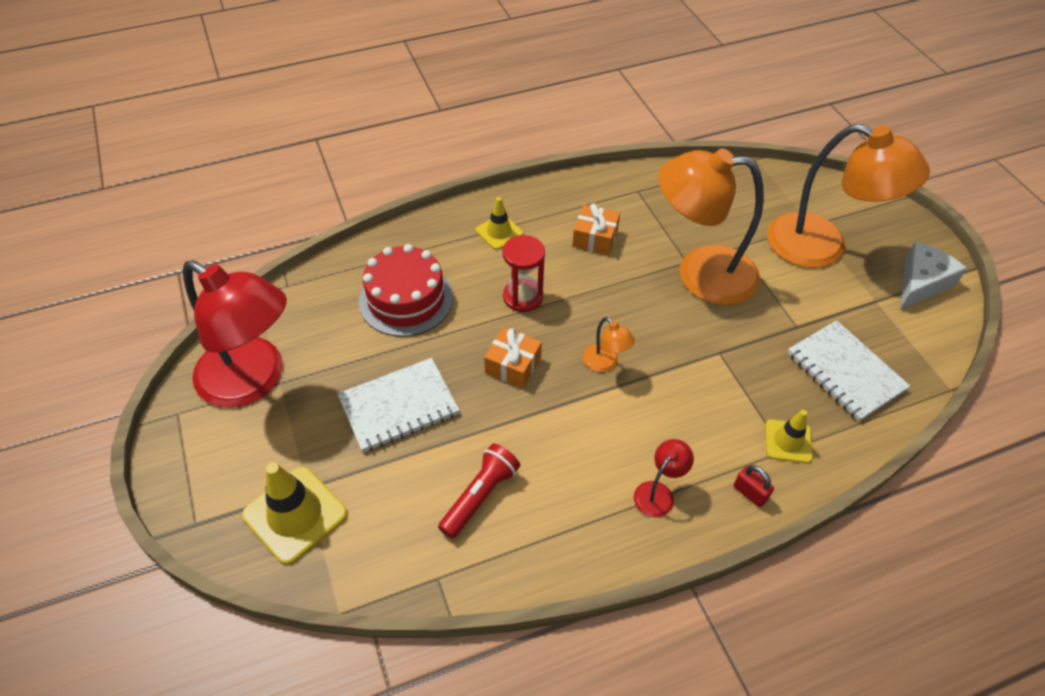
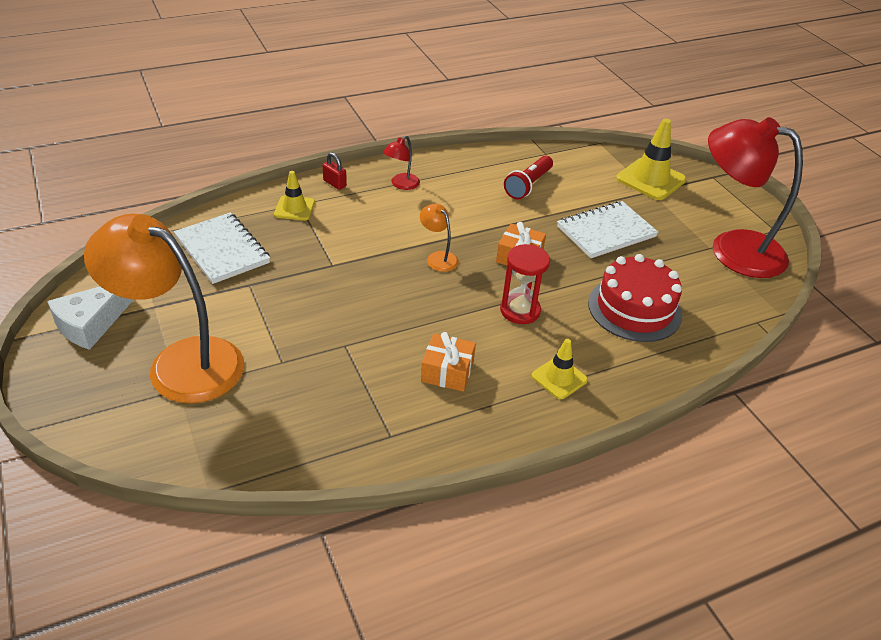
camera: 175 degrees right, 10 degrees down
orange lamp [658,148,764,305] -> none

